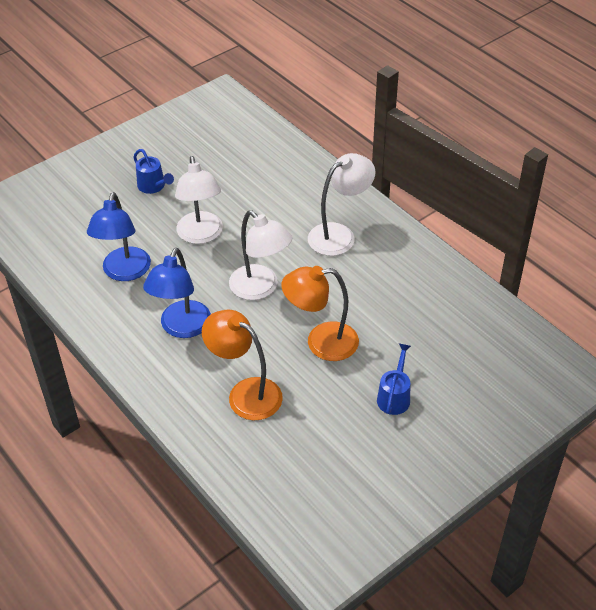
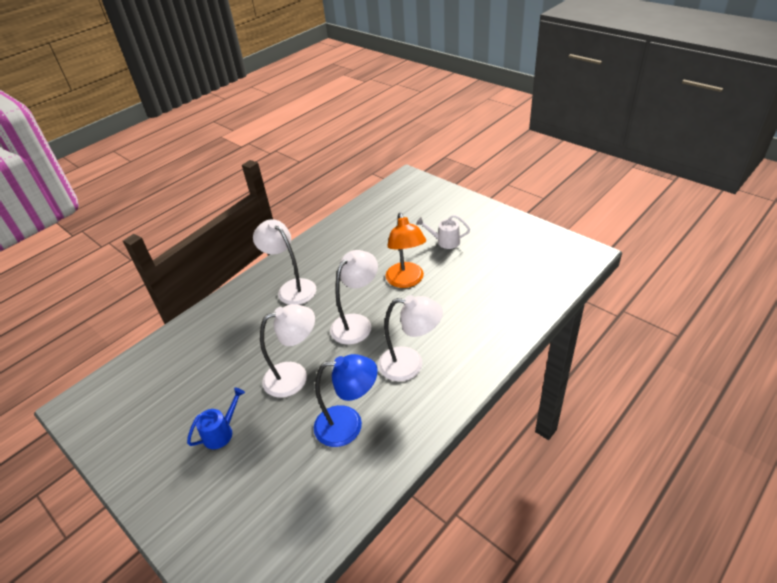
camera: 95 degrees left, 5 degrees down
blue lamp [143,248,211,338] -> white lamp [378,295,443,381]
orange lamp [202,310,283,420] -> none
blue watering can [377,343,411,415] -> white watering can [416,215,470,249]

